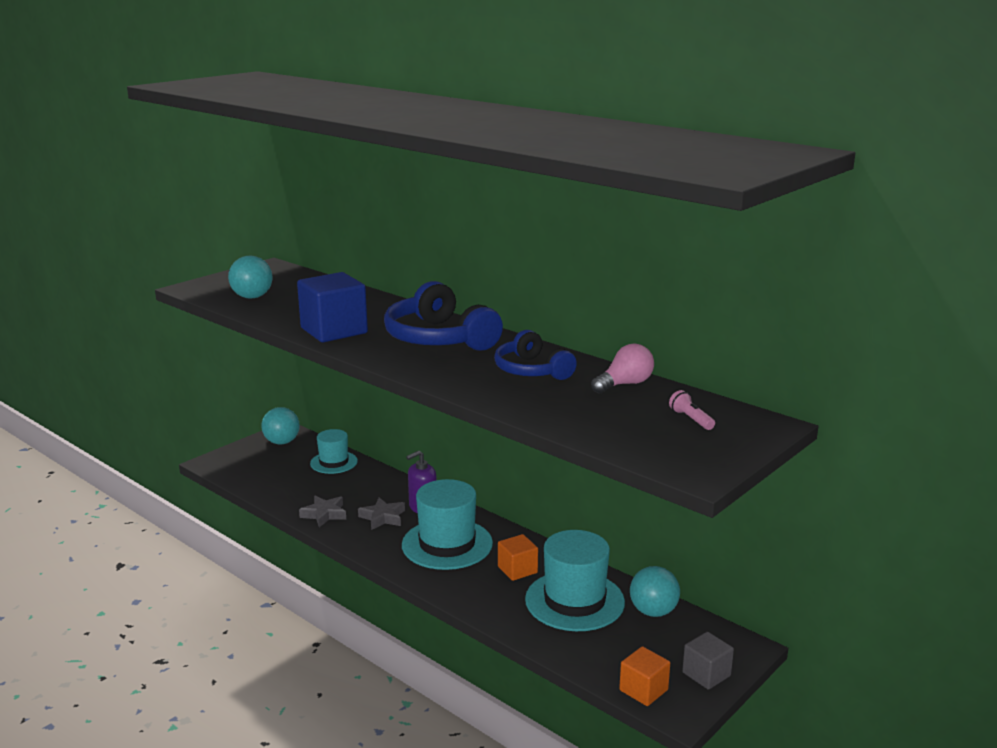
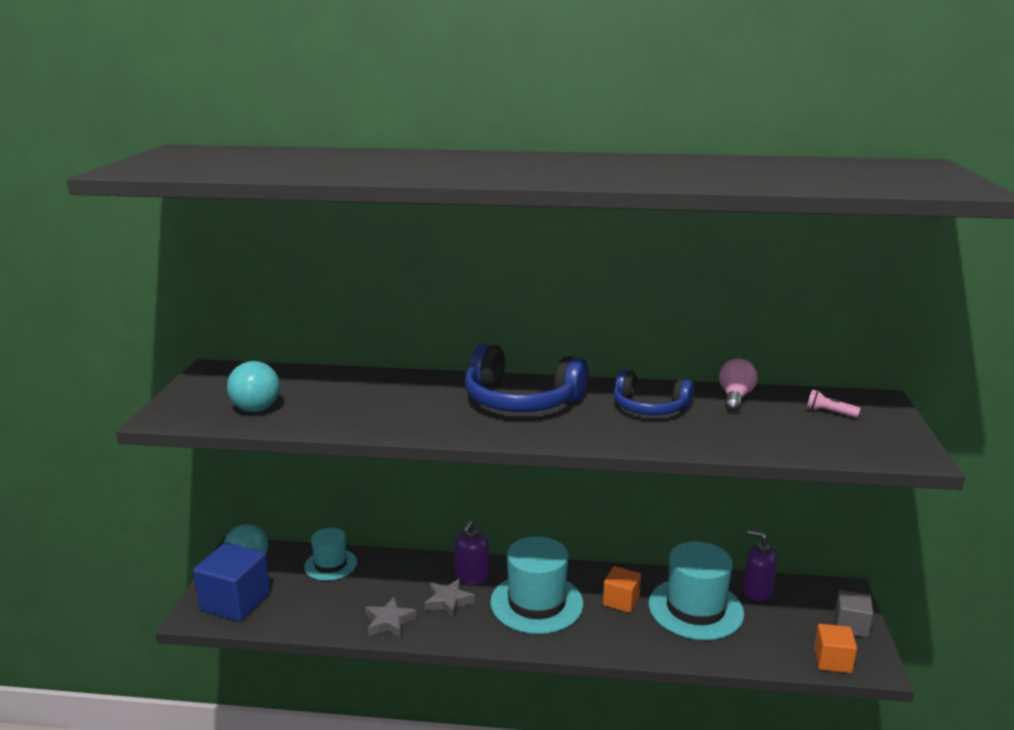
camera: 35 degrees left, 0 degrees up
blue cube [297,272,368,342] -> blue cube moved to [193,542,270,621]
turquoise ball [630,566,680,617] -> purple soap dispenser [743,530,777,601]

